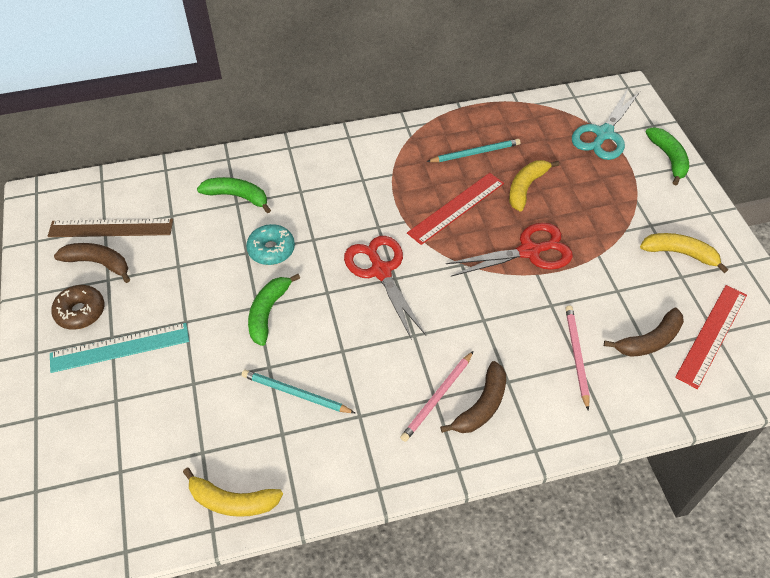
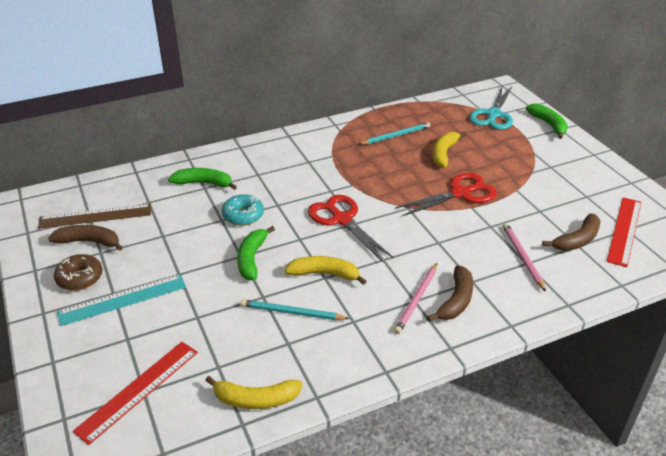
camera: 10 degrees left, 15 degrees down
red ruler [407,173,504,245] -> red ruler moved to [73,342,198,445]
yellow banana [640,233,728,273] -> yellow banana moved to [285,256,367,285]

